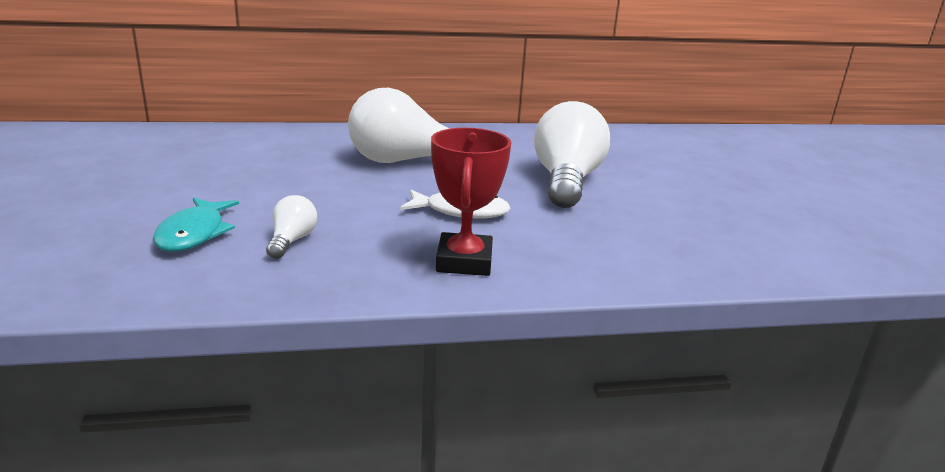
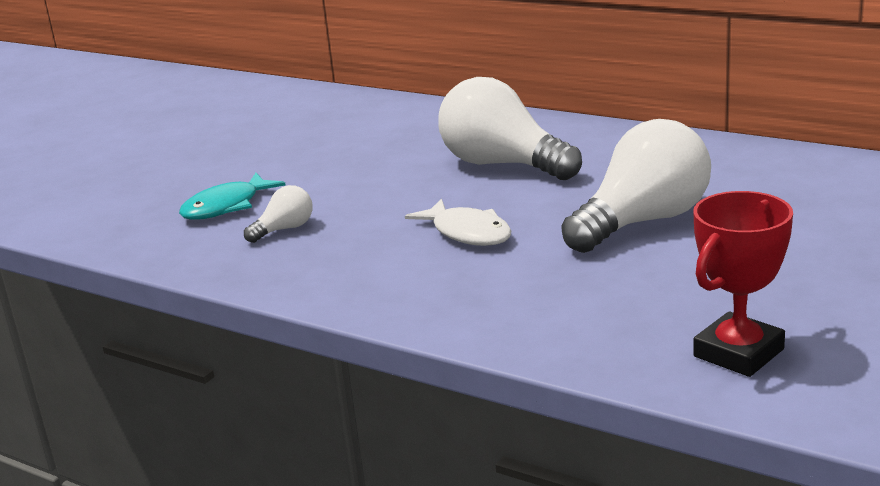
camera: 45 degrees right, 0 degrees up
red trophy [431,128,511,276] -> red trophy moved to [693,191,793,377]

